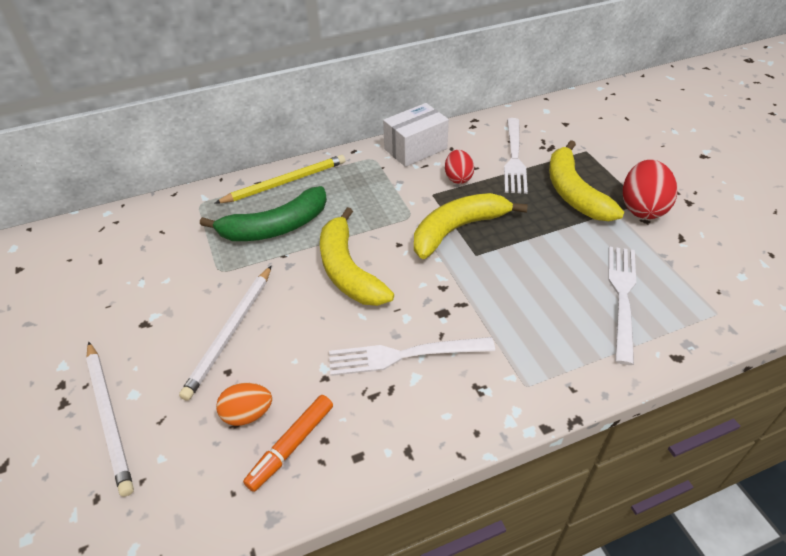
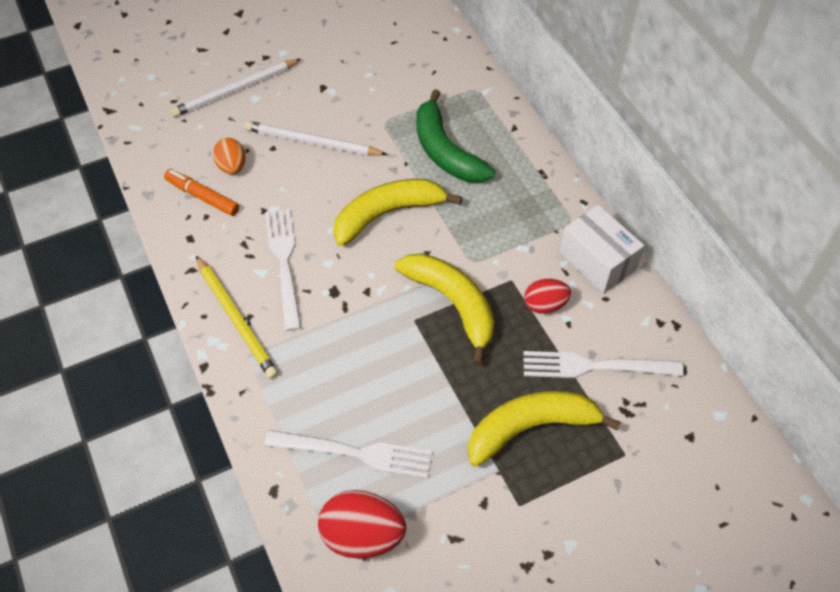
camera: 85 degrees right, 10 degrees up
yellow pencil [214,155,346,204] -> yellow pencil moved to [196,256,278,379]
red egg [623,160,677,219] -> red egg moved to [318,490,406,559]

